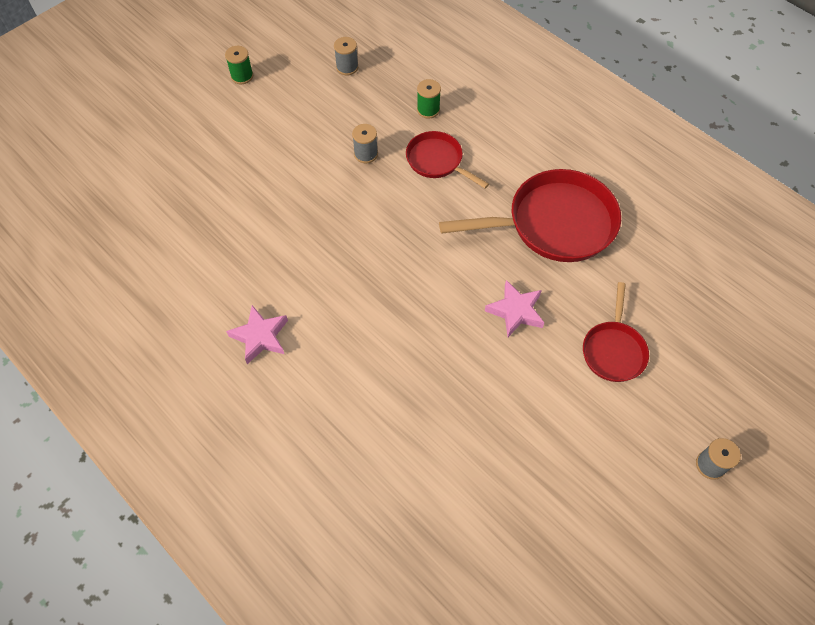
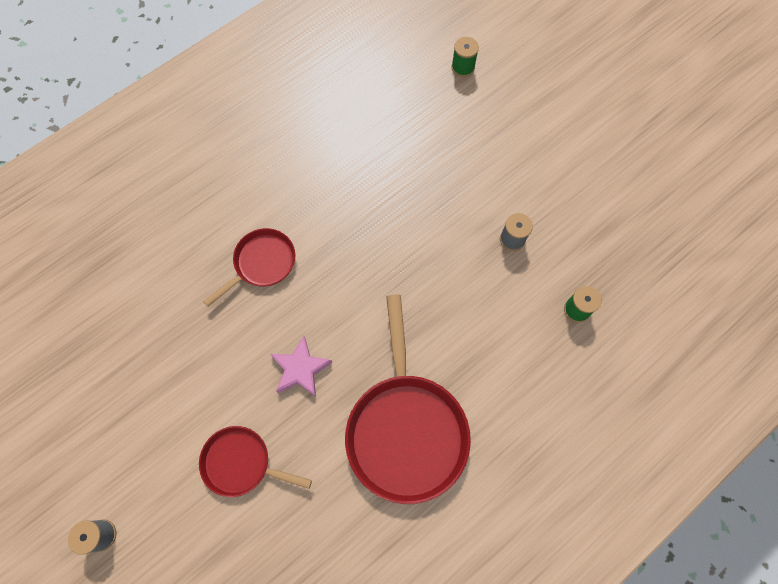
camera: 95 degrees right, 10 degrees up
green spool [225,46,253,84] -> green spool moved to [451,37,479,77]
pink star [226,305,288,364] -> none
grey spool [334,37,358,76] -> none
red pan [406,131,489,189] -> red pan moved to [203,228,295,307]

